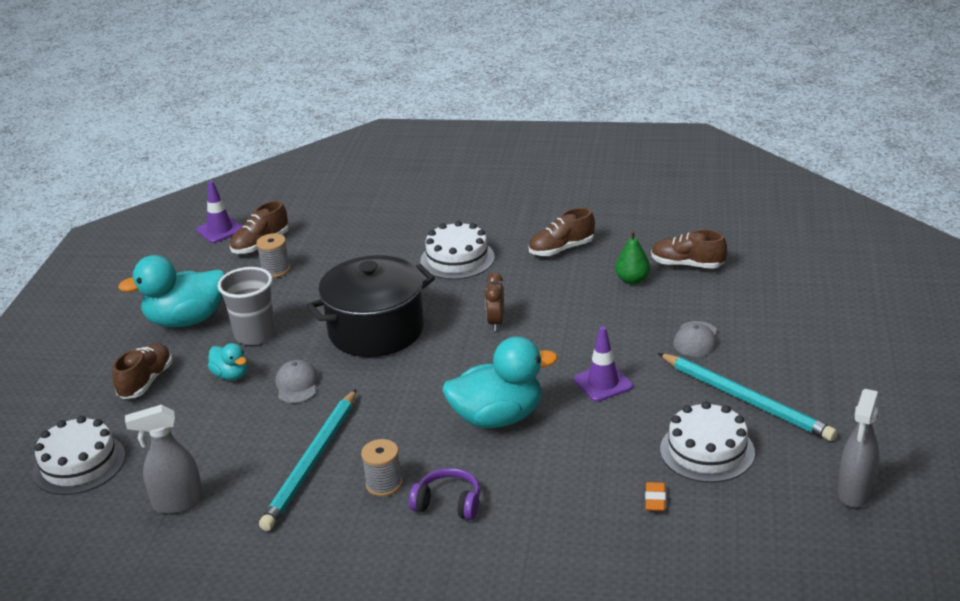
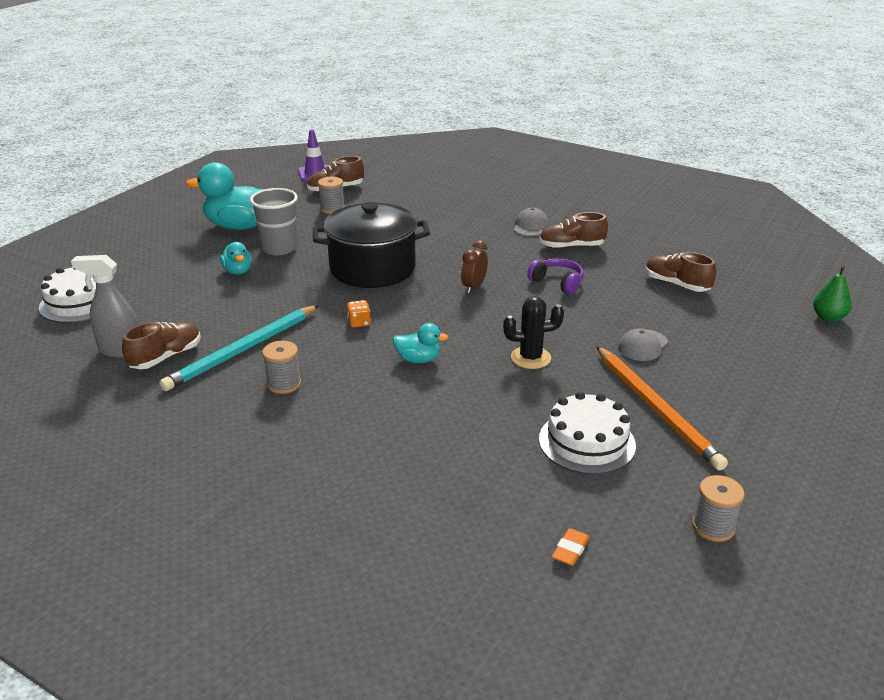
camera: 20 degrees right, 0 degrees up
brown shoe [112,343,172,399] -> brown shoe moved to [122,322,201,369]
grey cap [276,360,319,403] -> grey cap moved to [514,208,549,236]
purple headphones [409,468,480,520] -> purple headphones moved to [527,259,584,294]
white cake [420,221,495,279] -> none
turquoise duck [442,336,558,428] -> turquoise duck [393,323,449,363], size x0.50
purple traffic cone [574,326,633,402] -> black cactus [503,296,564,369]
green pear [615,230,650,285] -> green pear moved to [813,266,852,322]
orange eraser [645,482,666,511] -> orange eraser moved to [552,528,590,566]
turquoise pencil [658,353,837,441] -> orange pencil [596,346,728,470]
grey spray bottle [838,389,879,508] -> grey spool [692,475,745,542]
none -> orange dice [347,300,371,328]

